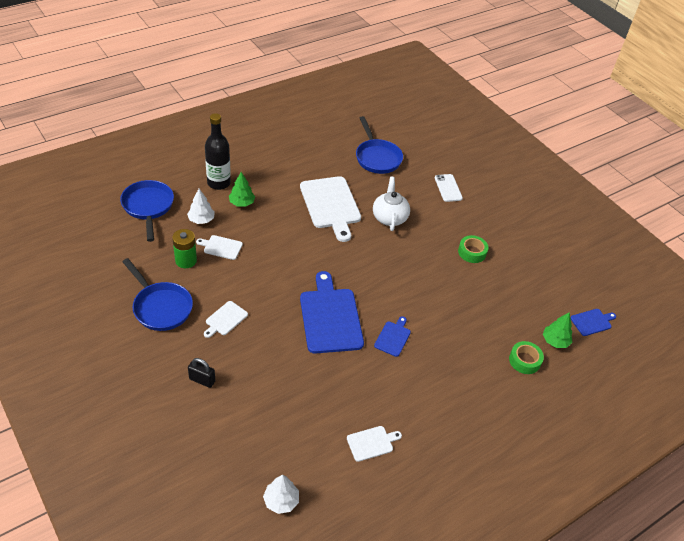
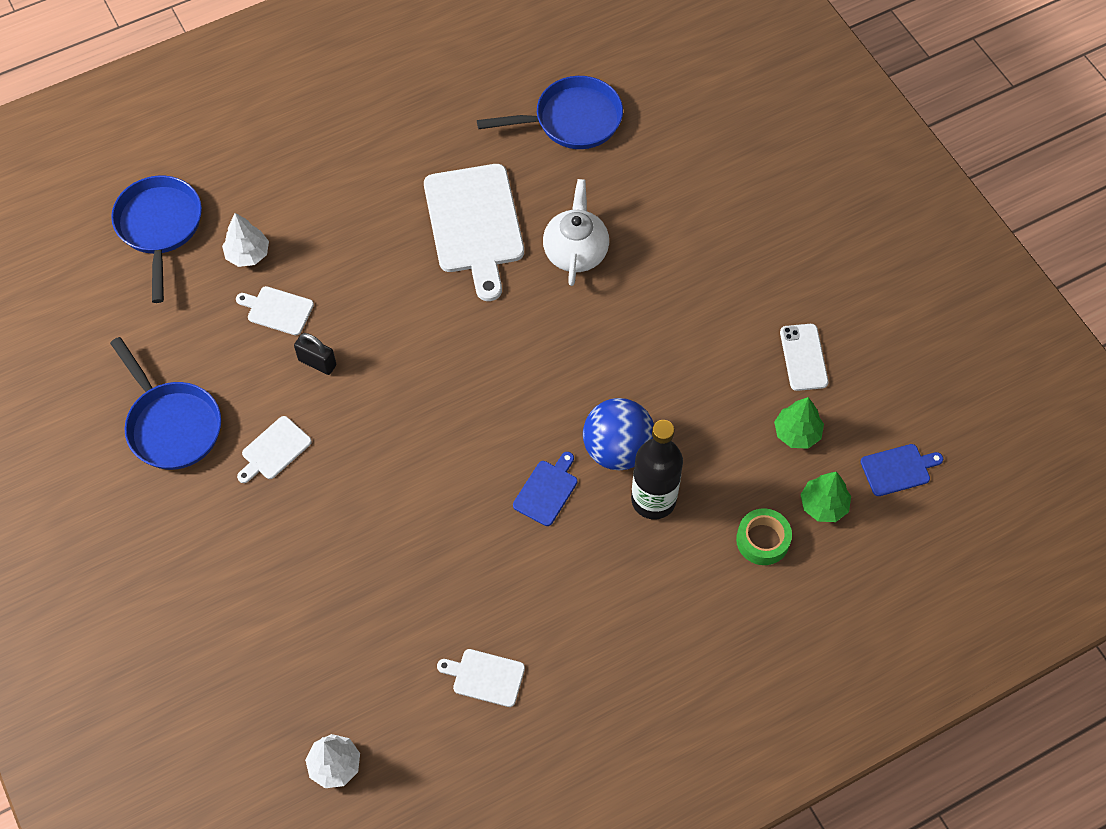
camera: 10 degrees right, 15 degrees up
green battery [172,229,197,268] -> none
black padlock [188,358,215,388] -> black padlock moved to [294,333,336,375]
black bottle [205,113,231,190] -> black bottle moved to [631,420,683,519]
green tree [229,172,255,207] -> green tree moved to [774,397,824,449]
blue cutting board [300,271,364,354] -> none
white cutting board [347,426,402,462] -> white cutting board turned 150 degrees counterclockwise [437,649,525,707]
blue pan [356,116,403,174] -> blue pan turned 90 degrees counterclockwise [477,76,623,149]
white phone [435,174,463,202] -> white phone moved to [780,324,828,391]
green tape [458,235,488,263] -> none
none -> blue ball [583,398,654,471]

